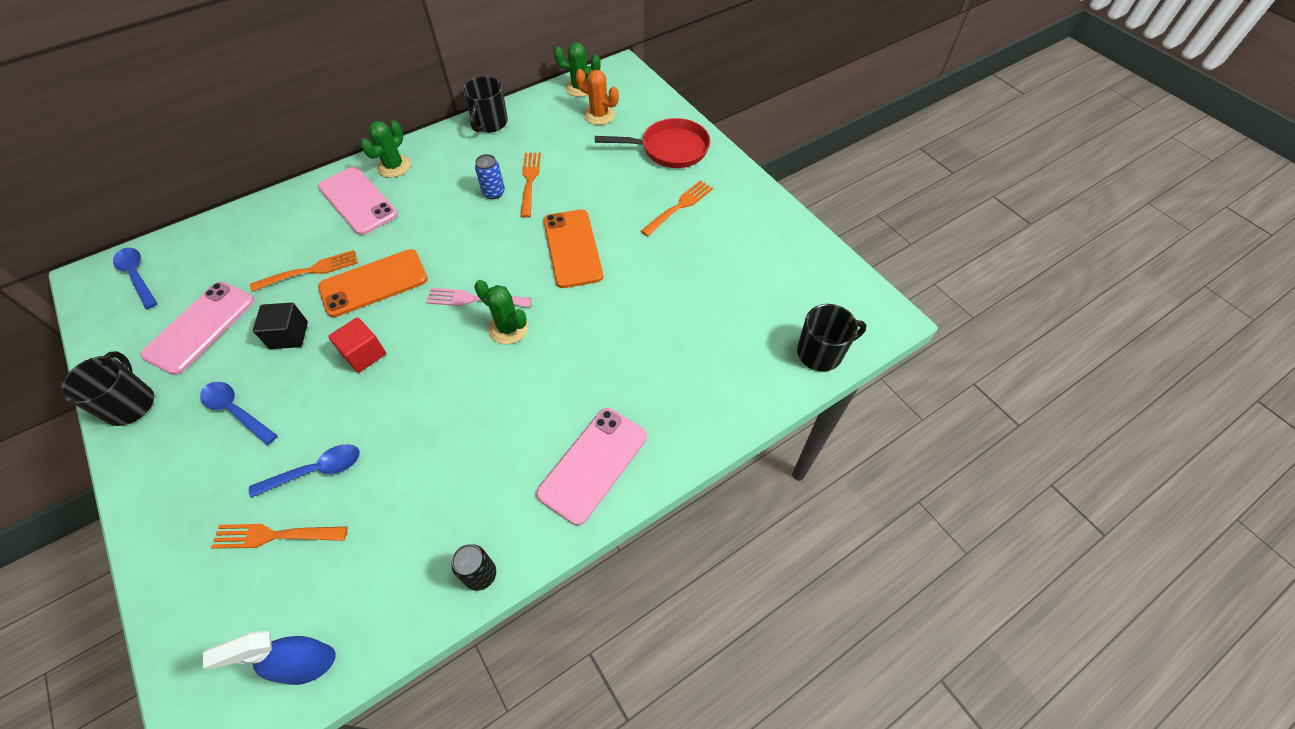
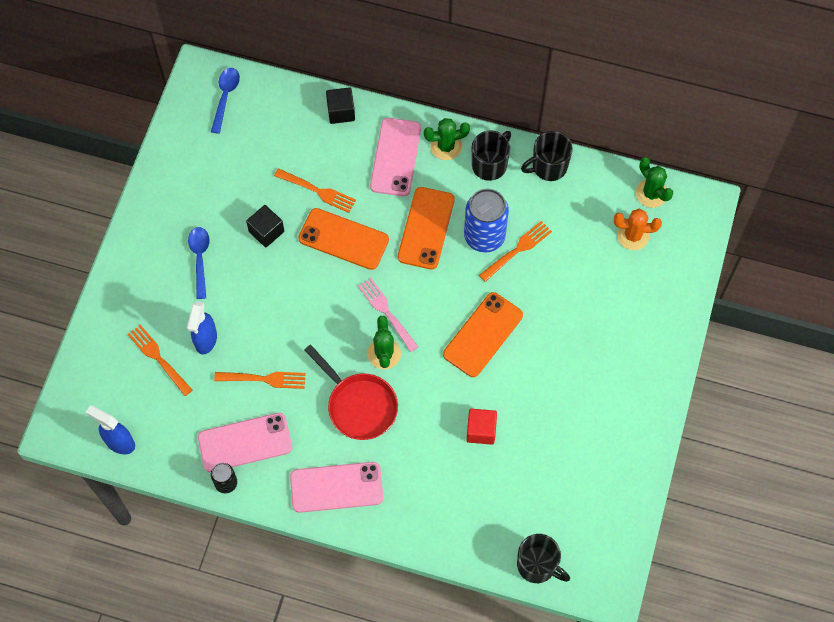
camera: 50 degrees right, 10 degrees up
black mug [61,351,154,426] -> black mug moved to [472,130,511,181]
pink phone [140,282,254,375] -> pink phone moved to [198,413,292,472]
blue spoon [249,444,360,498] -> blue spray bottle [187,301,217,354]
red cube [328,317,386,373] -> red cube moved to [466,409,497,445]
blue can [475,154,505,199] -> blue can [464,189,509,253], size x1.93
orange cactus [575,69,619,125] -> orange cactus turned 75 degrees counterclockwise [614,209,662,250]
red pan [595,118,710,168] -> red pan moved to [304,345,398,440]
orange fork [641,180,713,236] -> orange fork moved to [214,372,306,389]
none -> black cube [326,87,355,124]
none -> orange phone [398,187,455,269]

